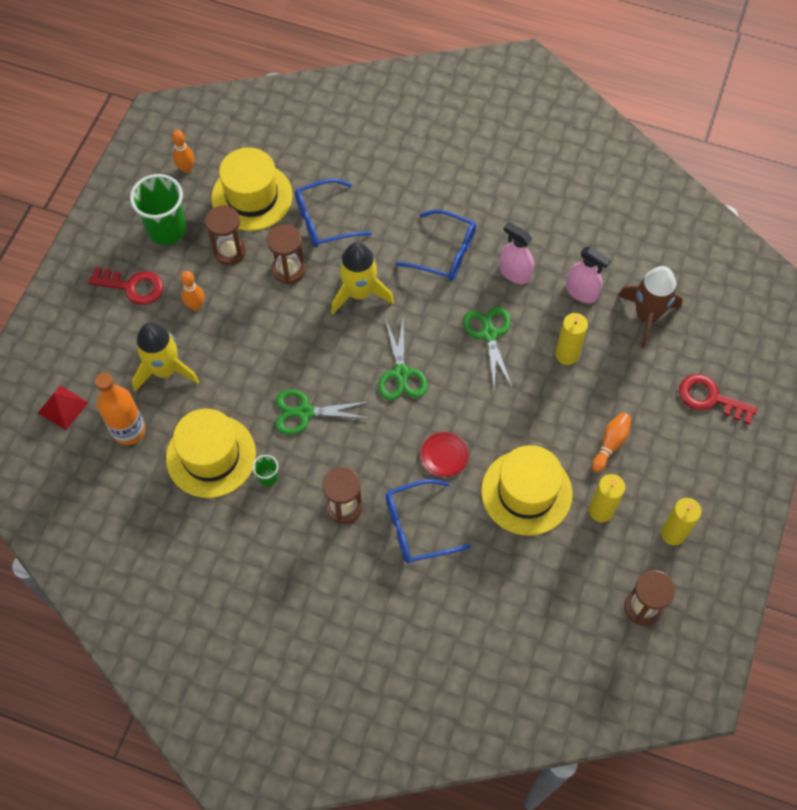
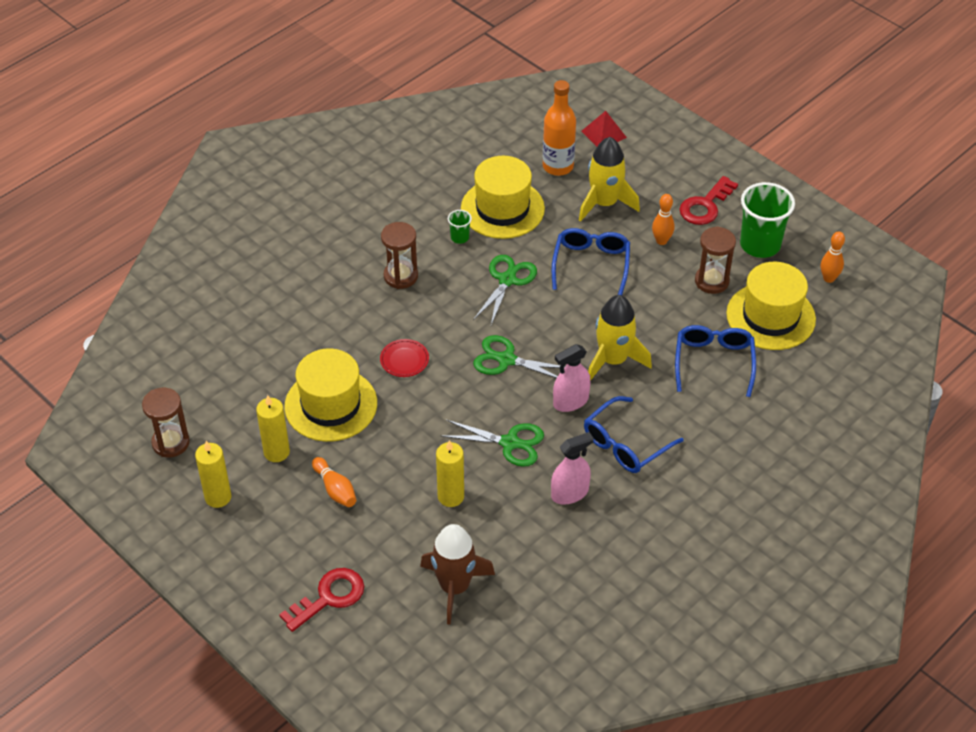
camera: 115 degrees right, 15 degrees down
brown hourglass [267,224,306,284] -> none
blue glasses [386,479,471,563] -> blue glasses moved to [552,228,630,295]
pink spray bottle [566,247,611,303] -> pink spray bottle moved to [553,344,591,412]

